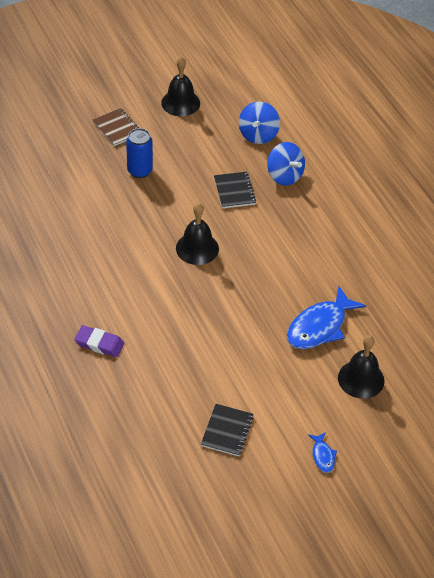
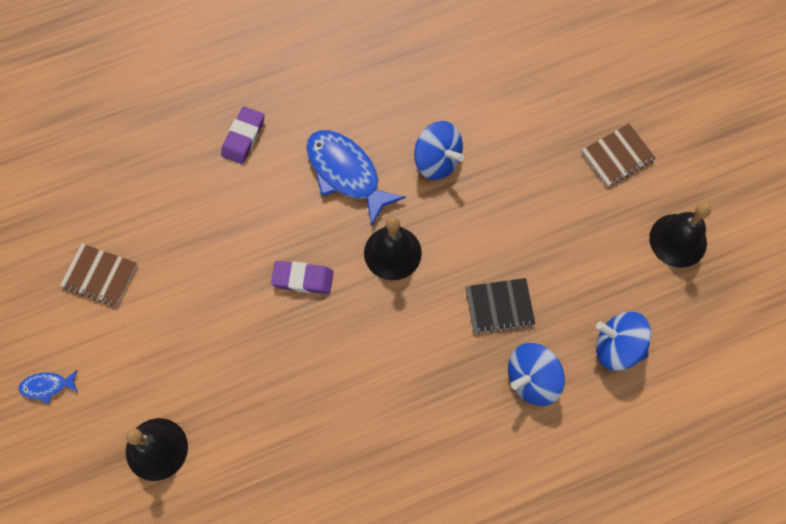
camera: 95 degrees right, 20 degrees up
blue can [126,128,153,178] -> none
black notebook [201,404,254,456] -> brown notebook [60,243,137,306]
blue fish [287,286,366,349] -> blue fish moved to [306,130,406,227]
none -> purple eraser [271,261,333,294]
none -> blue spinning top [414,121,464,180]

